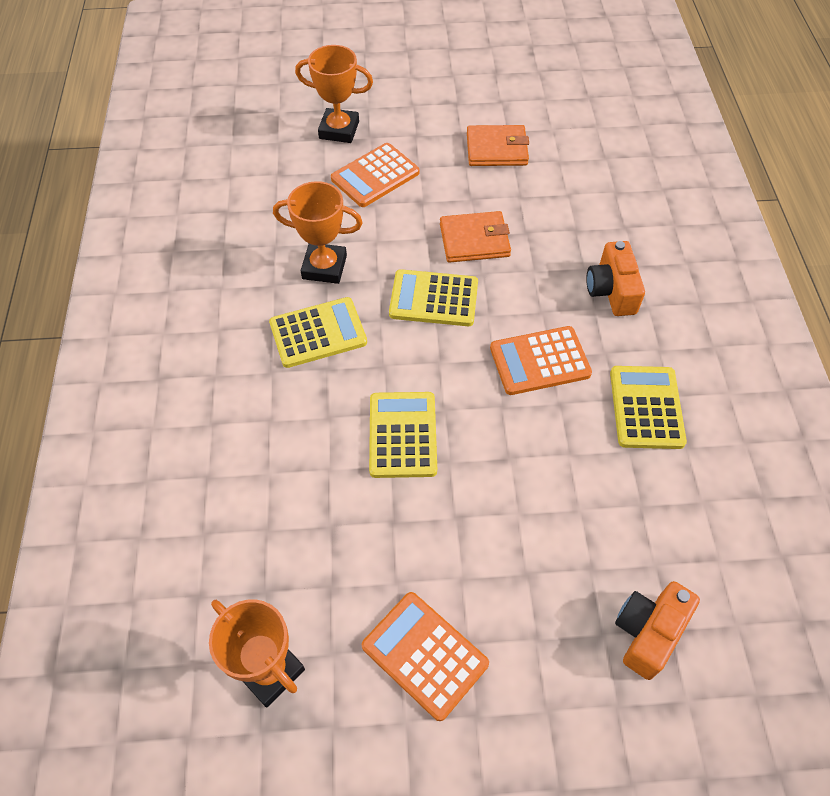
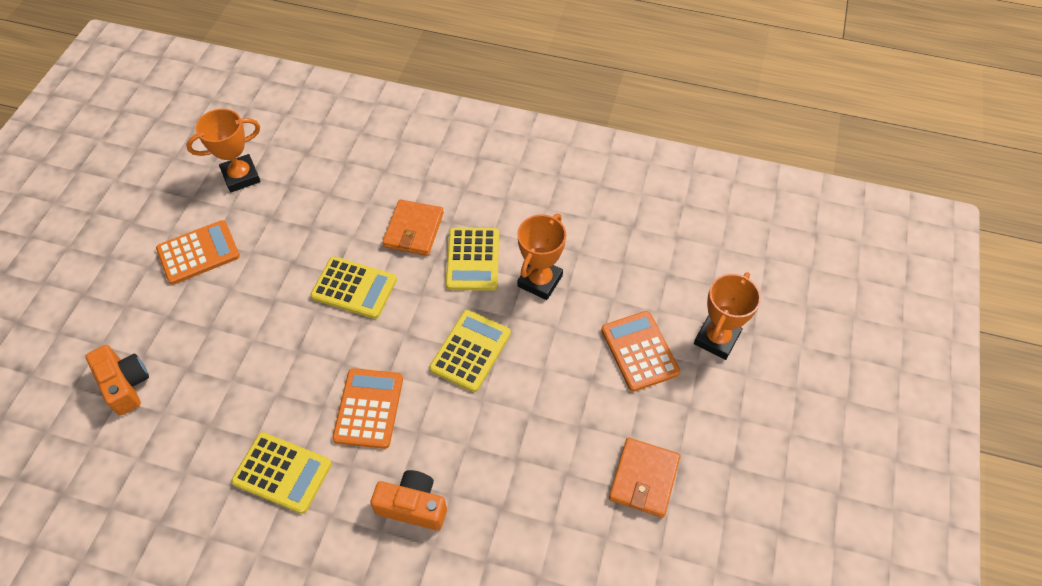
camera: 110 degrees right, 0 degrees up
orange wallet [440,211,511,263] -> orange wallet moved to [382,199,444,256]

